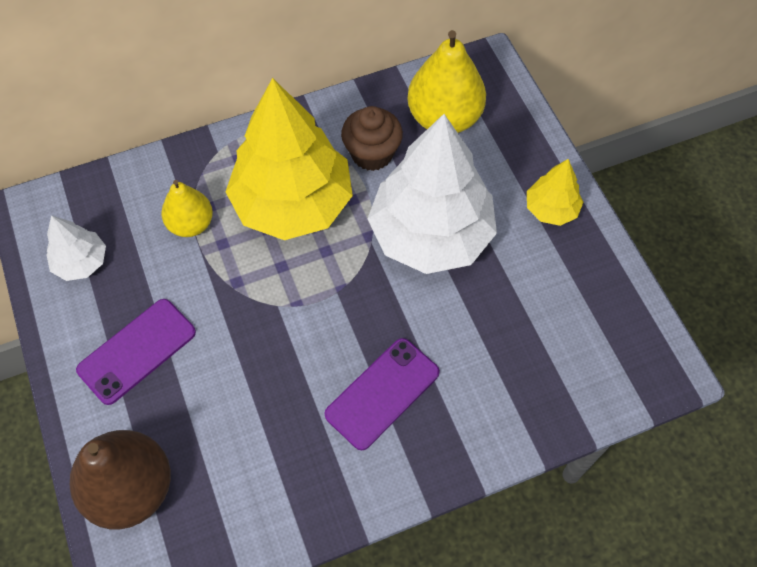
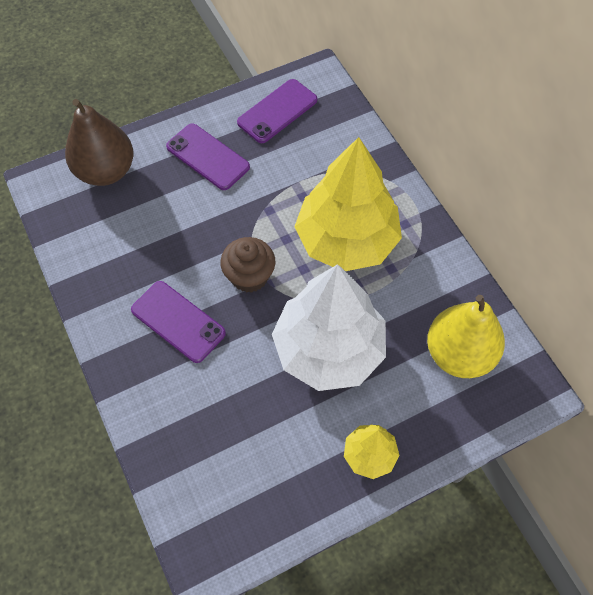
camera: 85 degrees right, 0 degrees up
white tree [46,216,106,281] -> purple phone [237,79,317,143]
yellow pear [161,180,213,237] -> none
brown cupcake [341,106,403,171] -> brown cupcake moved to [220,237,275,293]

